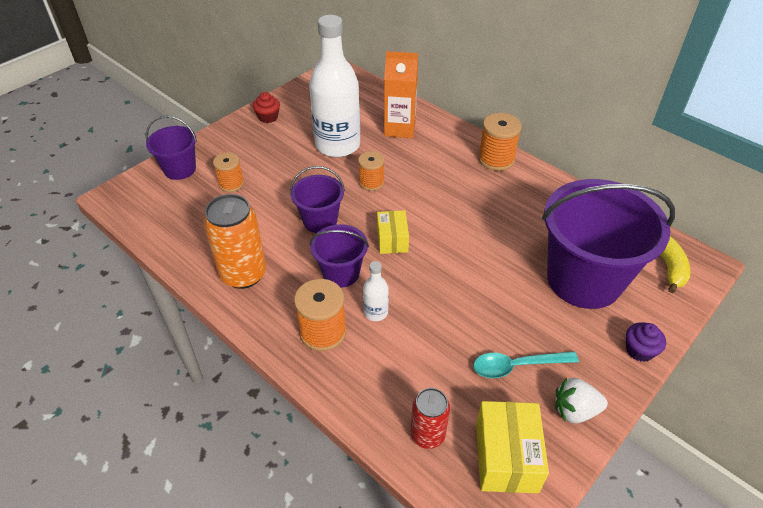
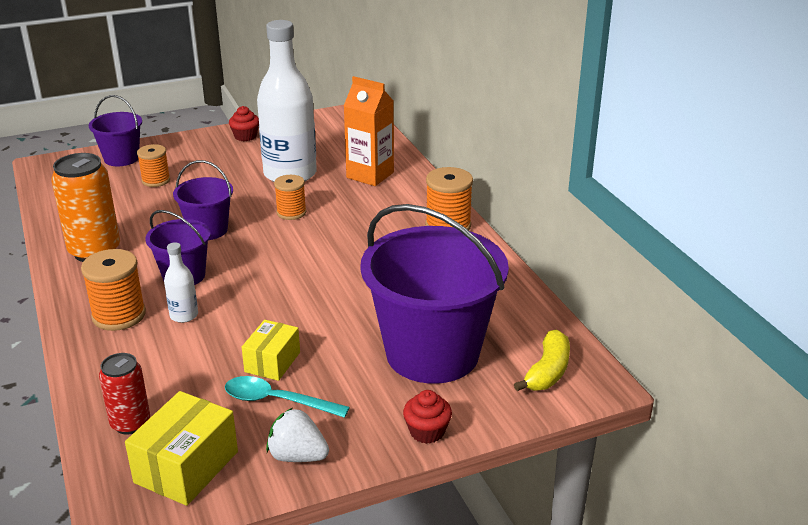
camera: 25 degrees right, 15 degrees down
yellow box [377,210,409,254] -> yellow box moved to [242,320,300,381]
purple cupcake [626,322,666,362] -> red cupcake [403,390,452,444]

